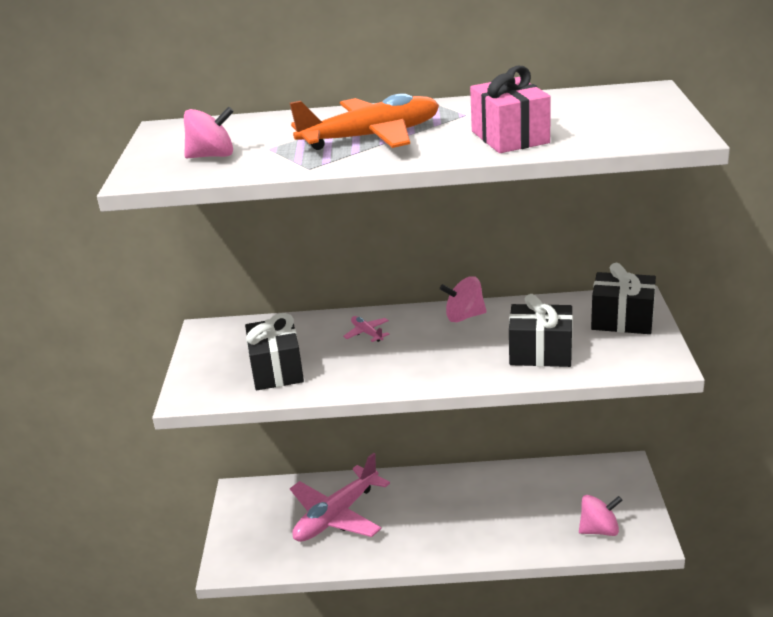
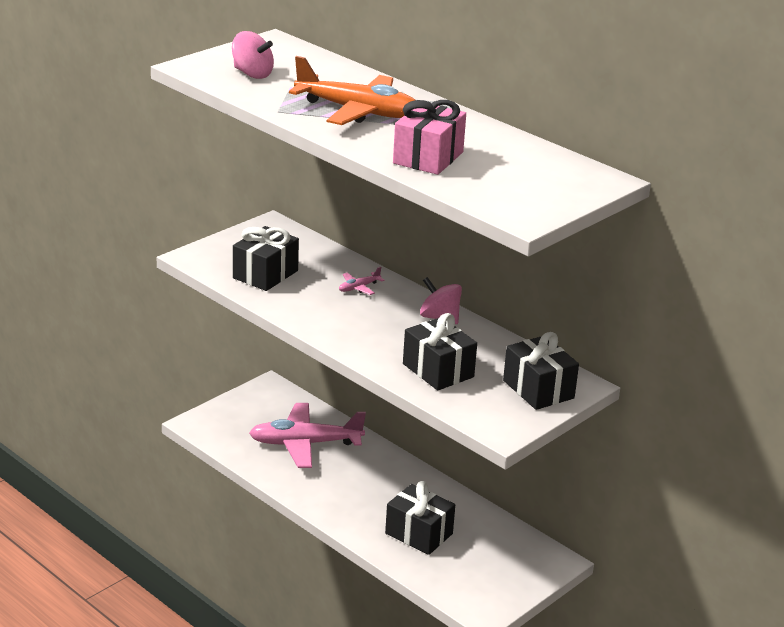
camera: 40 degrees right, 0 degrees up
pink plane [343,316,390,342] -> pink plane turned 135 degrees counterclockwise [339,267,385,295]
pink spinning top [579,495,623,536] -> none
none -> black gift [385,481,455,555]

